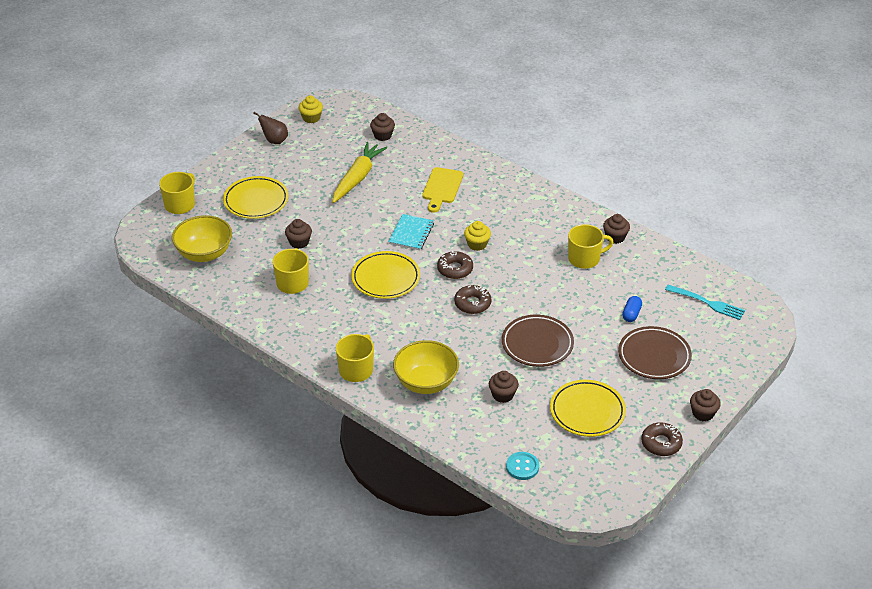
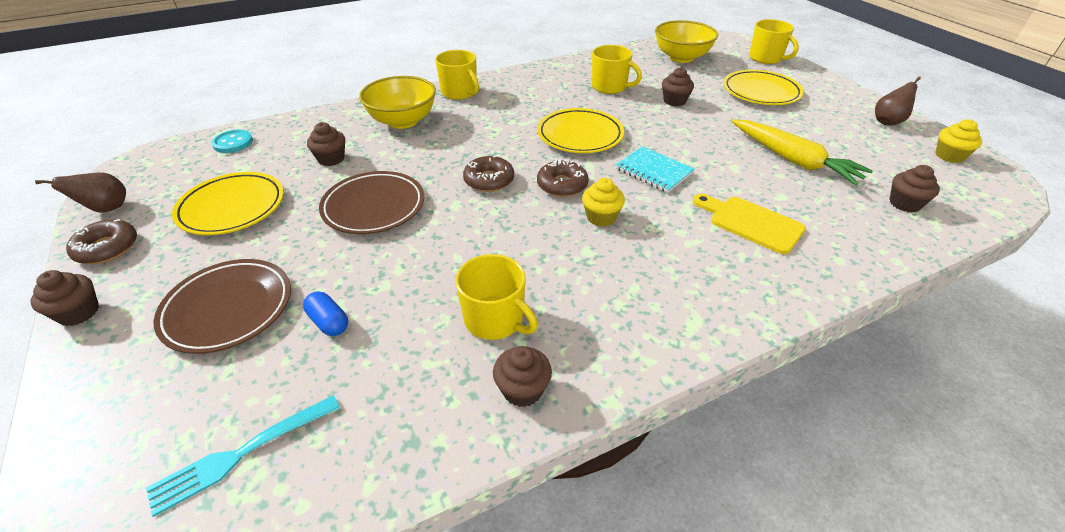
camera: 115 degrees right, 0 degrees up
yellow mug [568,224,614,269] -> yellow mug turned 60 degrees counterclockwise [455,254,538,340]
none -> brown pear [35,173,126,213]

